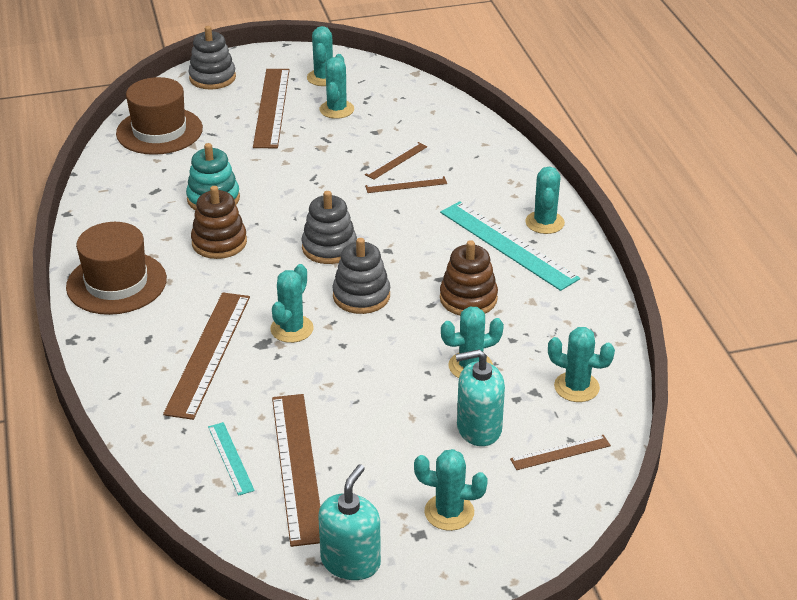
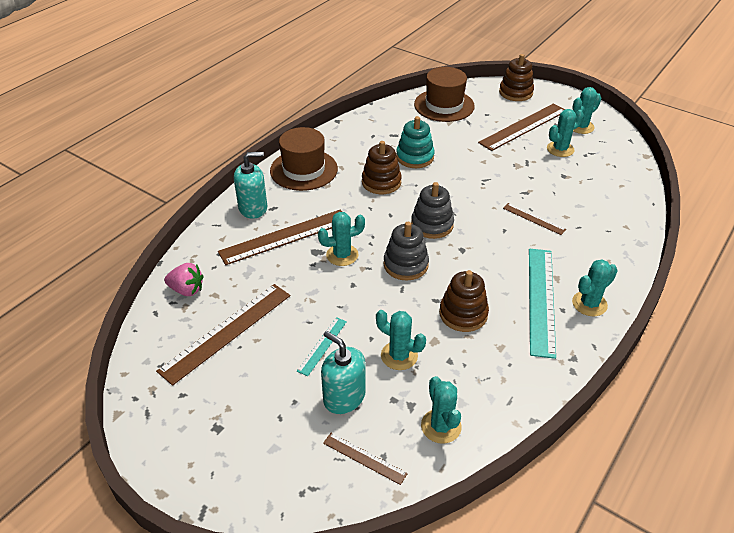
camera: 50 degrees right, 5 degrees up
grey stacking toy [188,26,236,90] -> brown stacking toy [499,54,534,101]
turquoise ruler [208,422,255,496] -> turquoise ruler moved to [297,317,347,376]
turquoise soap dispenser [318,464,381,580] -> turquoise soap dispenser moved to [234,152,267,219]
brown ruler [365,142,427,179] -> none
turquoise cactus [414,449,488,531] -> none
none -> pink strawberry [164,263,203,296]

